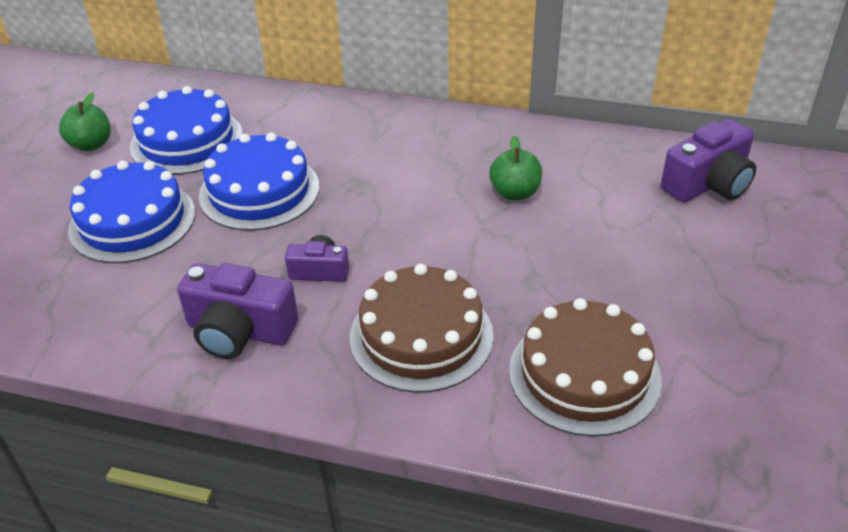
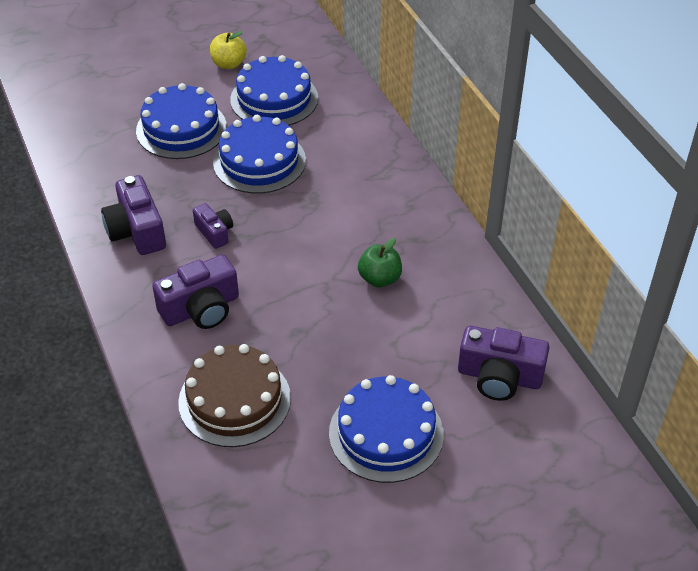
camera: 50 degrees right, 5 degrees up
green apple [59,92,111,151] -> yellow apple [210,31,247,69]
brown cake [350,264,494,393] -> purple camera [152,254,239,329]
none -> blue cake [329,375,444,483]

